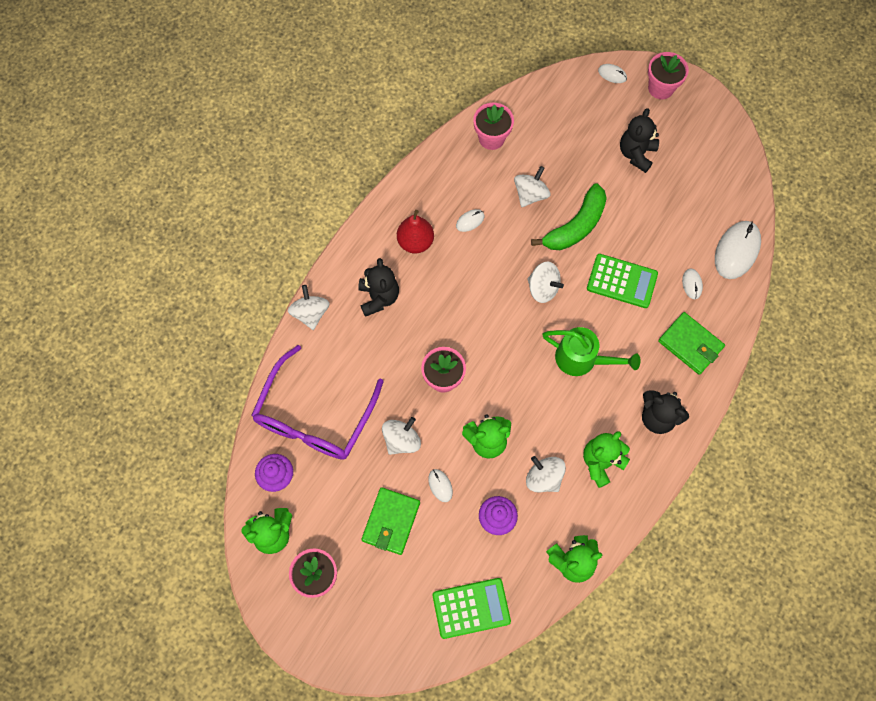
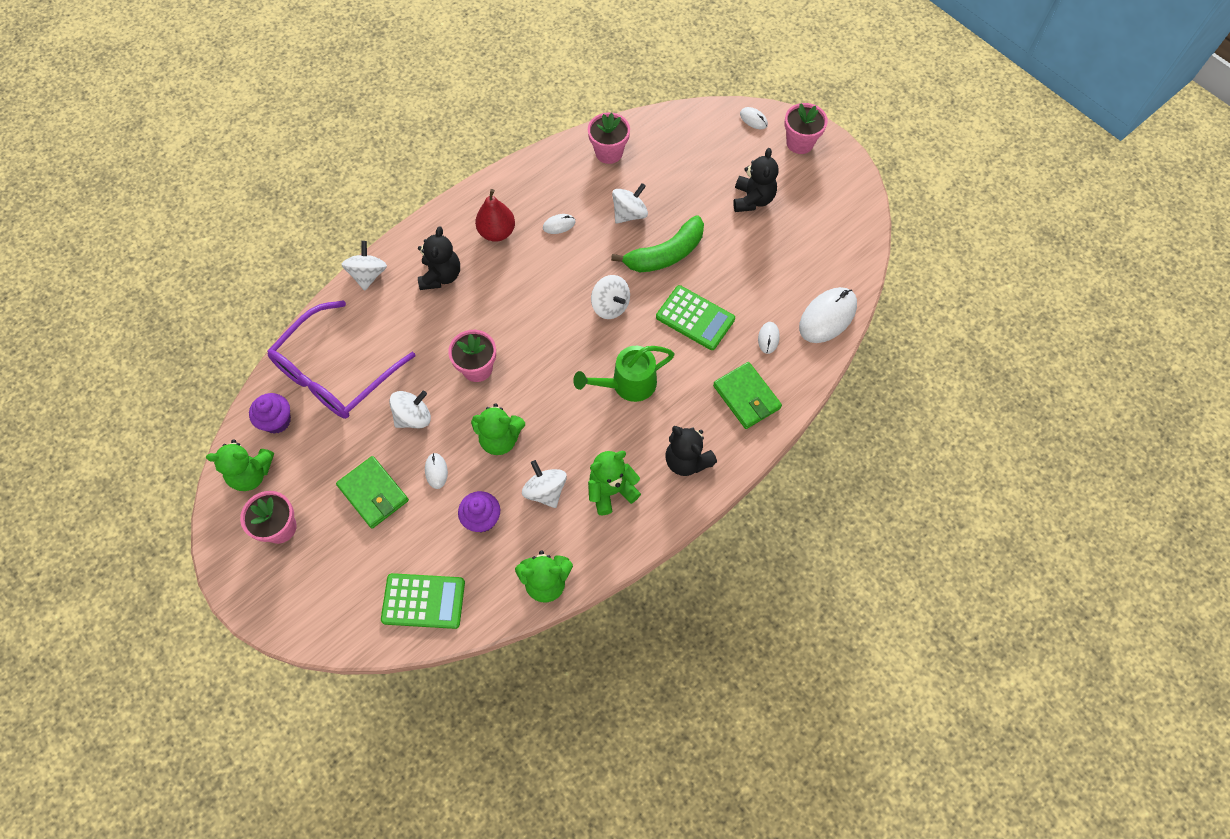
camera: 15 degrees right, 5 degrees down
green wallet [361,487,420,555] -> green wallet turned 75 degrees counterclockwise [336,456,409,529]
green watering can [542,327,641,376] -> green watering can turned 120 degrees clockwise [573,346,675,402]
black teddy bear [620,108,659,173] -> black teddy bear turned 150 degrees clockwise [733,148,779,212]

